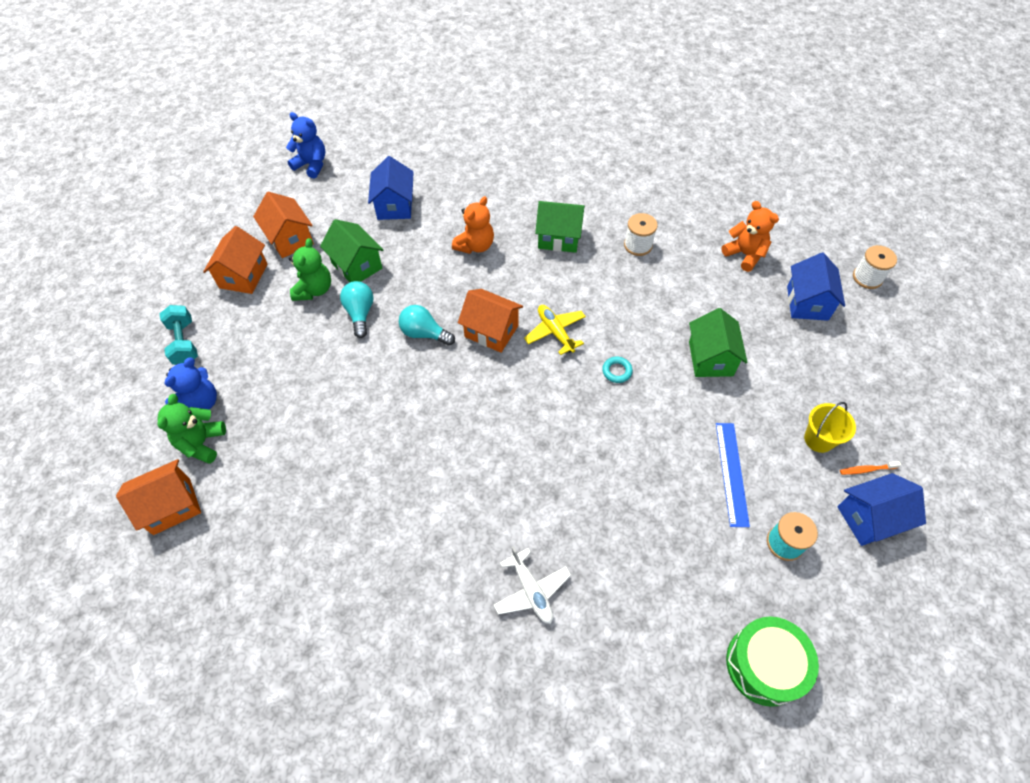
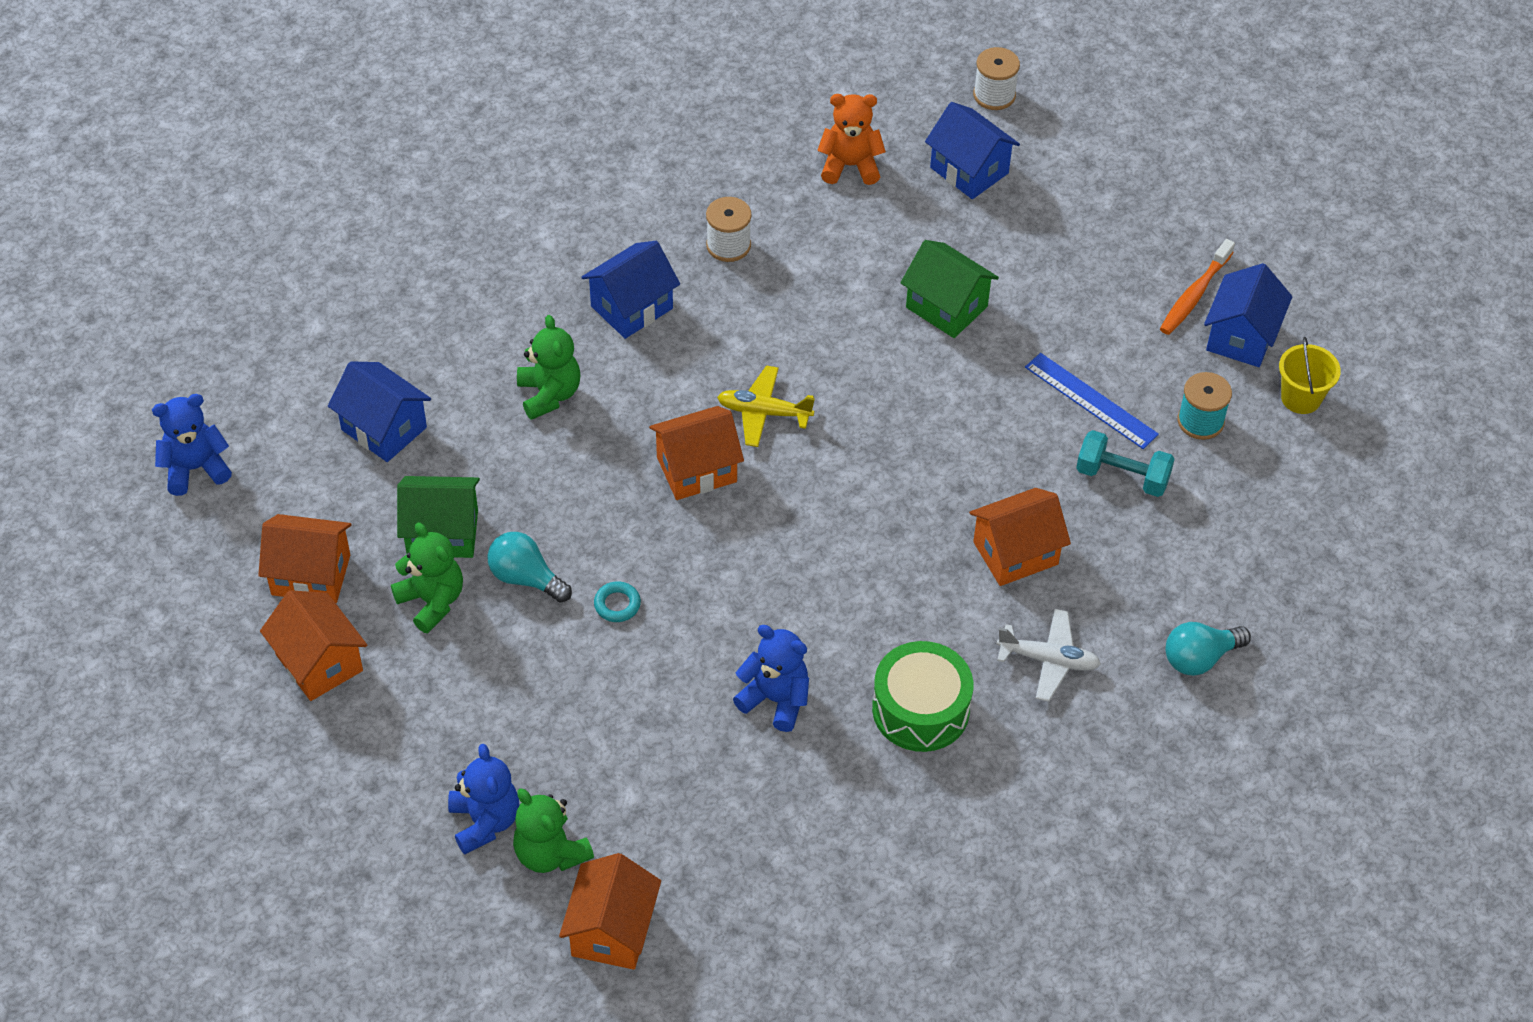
camera: 50 degrees left, 5 degrees down
turquoise dumbbell [159,305,198,365] -> turquoise dumbbell moved to [1076,430,1174,497]
turquoise light bulb [399,305,455,346] -> turquoise light bulb moved to [1166,622,1251,676]
orange teddy bear [452,196,494,254] -> green teddy bear [517,315,580,420]
green house [535,201,585,253] -> blue house [581,241,680,339]
turquoise ring [602,356,633,383] -> turquoise ring moved to [594,582,641,622]
green drum [726,616,819,707] -> green drum moved to [872,641,973,752]
yellow bucket [804,402,856,453] -> yellow bucket moved to [1279,337,1341,414]
orange toothbrush [840,461,901,475] -> orange toothbrush [1160,239,1235,335], size x1.71
none -> blue teddy bear [733,625,809,732]
none -> orange house [969,488,1071,586]

